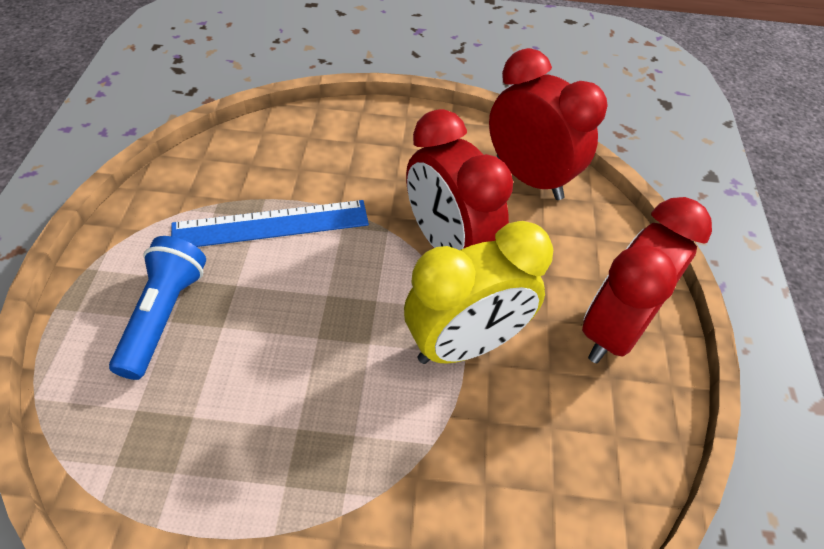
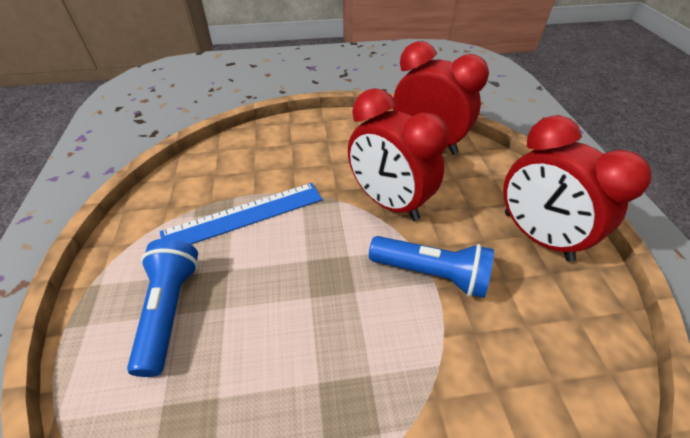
camera: 10 degrees left, 5 degrees down
yellow clock [404,221,553,364] -> blue flashlight [369,236,494,298]
red clock [582,197,712,363] -> red clock turned 60 degrees counterclockwise [503,115,651,262]

